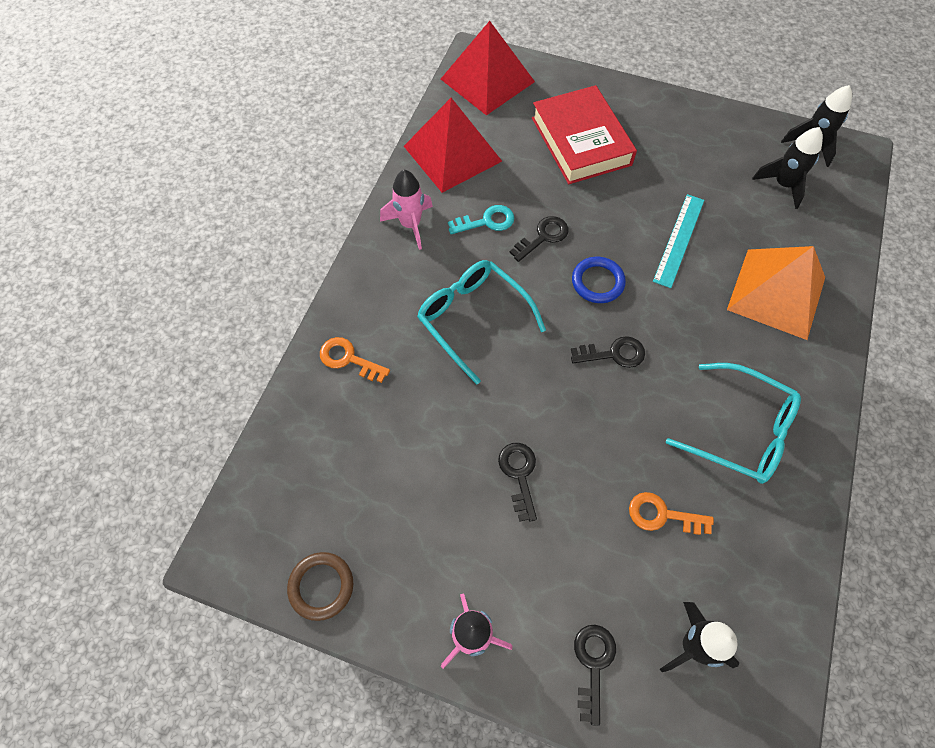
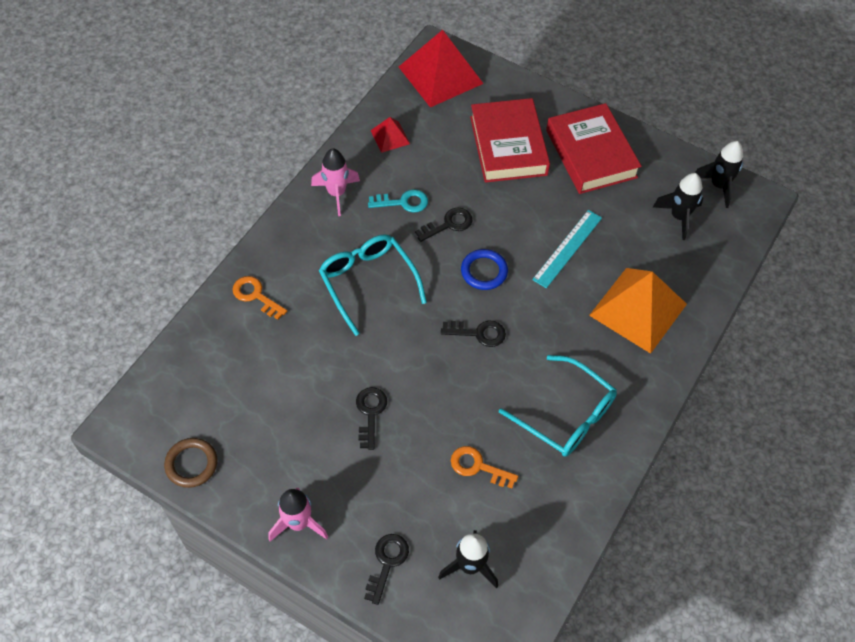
camera: 10 degrees right, 5 degrees down
red pyramid [404,98,502,193] -> red pyramid [370,117,410,153], size x0.48
none -> red book [546,103,642,194]

